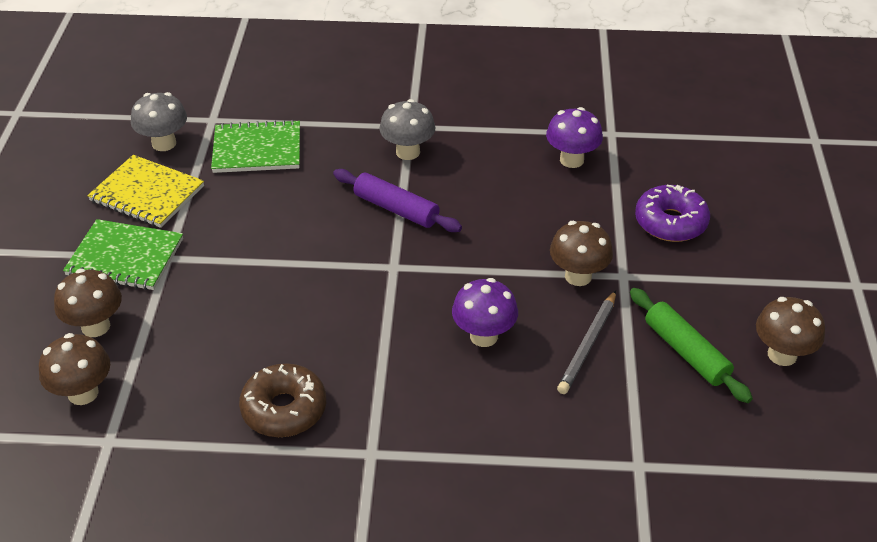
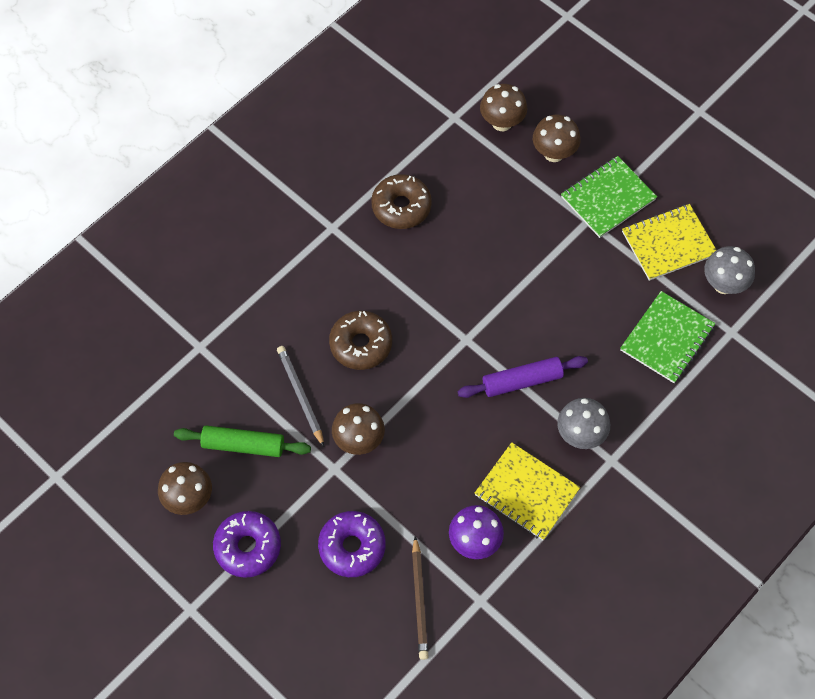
camera: 130 degrees right, 20 degrees up
purple mushroom [452,278,518,347] -> brown donut [329,311,392,370]
none -> purple donut [213,511,281,578]
none -> brown pencil [412,536,429,660]
none -> yellow notebook [475,442,580,540]

